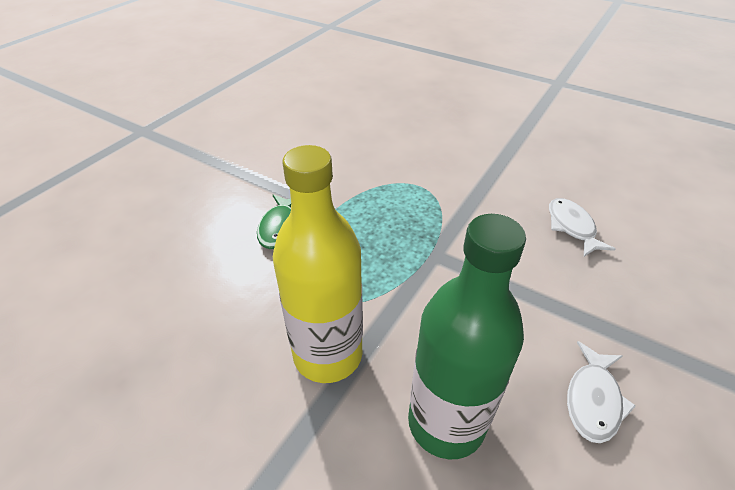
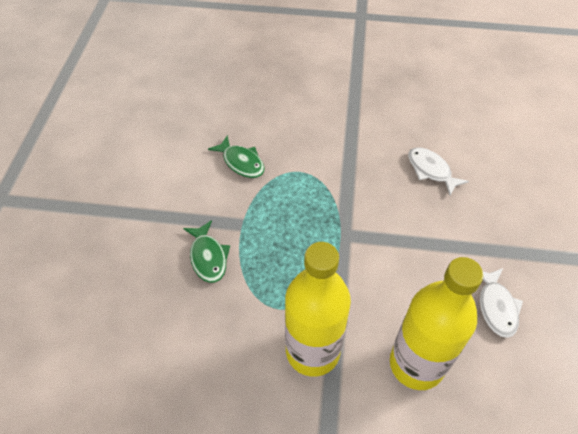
camera: 25 degrees left, 10 degrees up
green bottle [408,214,526,460] -> yellow bottle [390,257,483,390]
none -> green fish [208,135,265,178]

